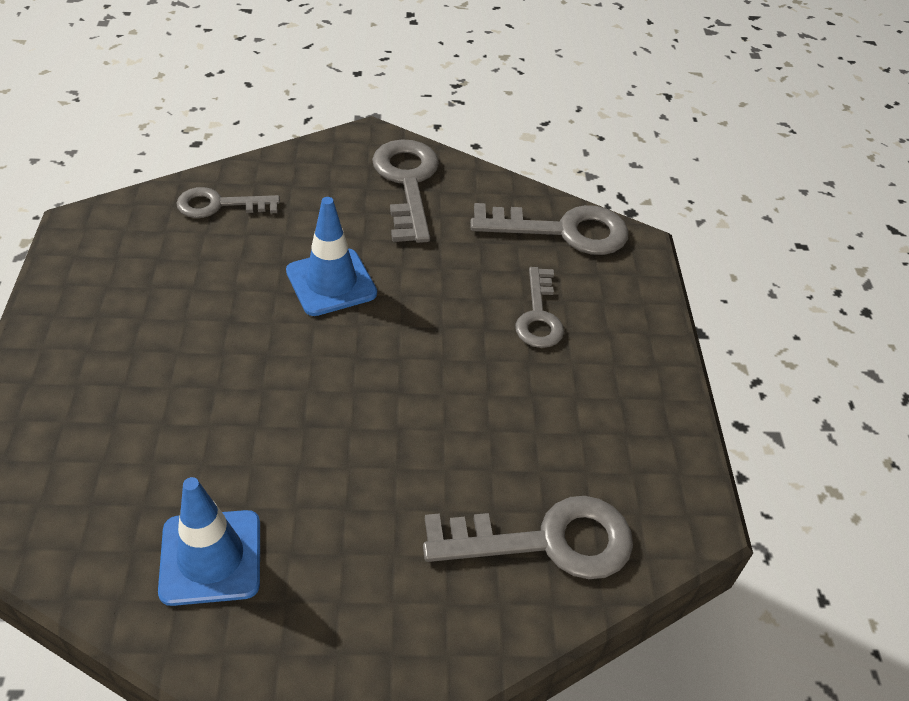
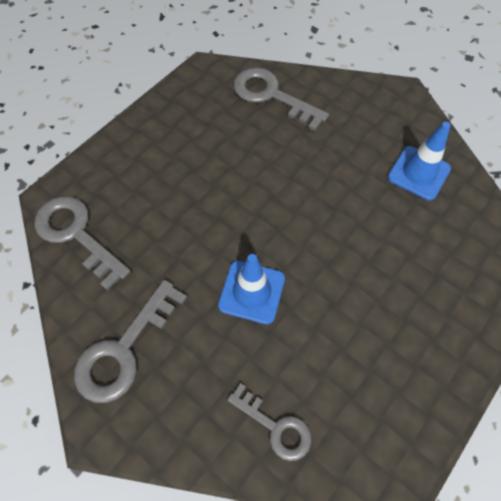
camera: 135 degrees left, 15 degrees up
grey key [515,267,564,348] -> none

